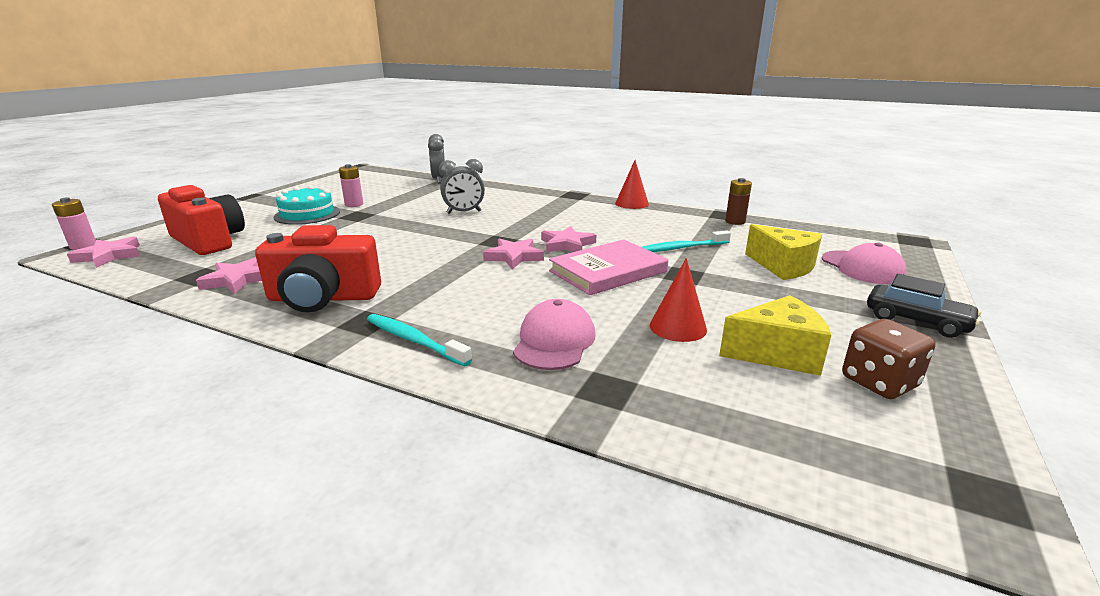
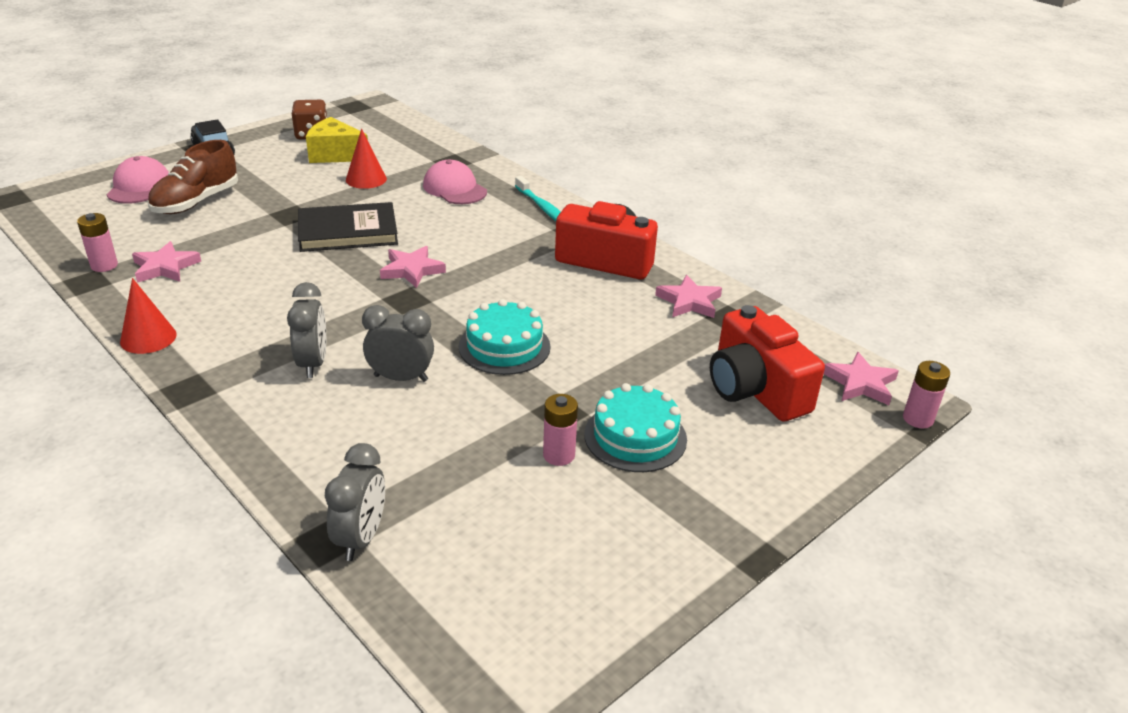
camera: 160 degrees left, 10 degrees up
pink cap [513,299,596,370] -> pink cap turned 105 degrees clockwise [423,160,487,204]
pink star [541,226,596,252] -> pink star moved to [132,241,201,283]
pink book [549,240,668,295] -> black book [298,202,398,252]
turquoise toothbrush [642,230,731,252] -> none
brown battery [725,178,752,225] -> pink battery [77,213,118,272]
yellow cheese [745,224,822,280] -> brown shoe [148,140,238,214]
none -> grey clock [287,282,326,378]
none -> turquoise cake [459,299,551,375]

